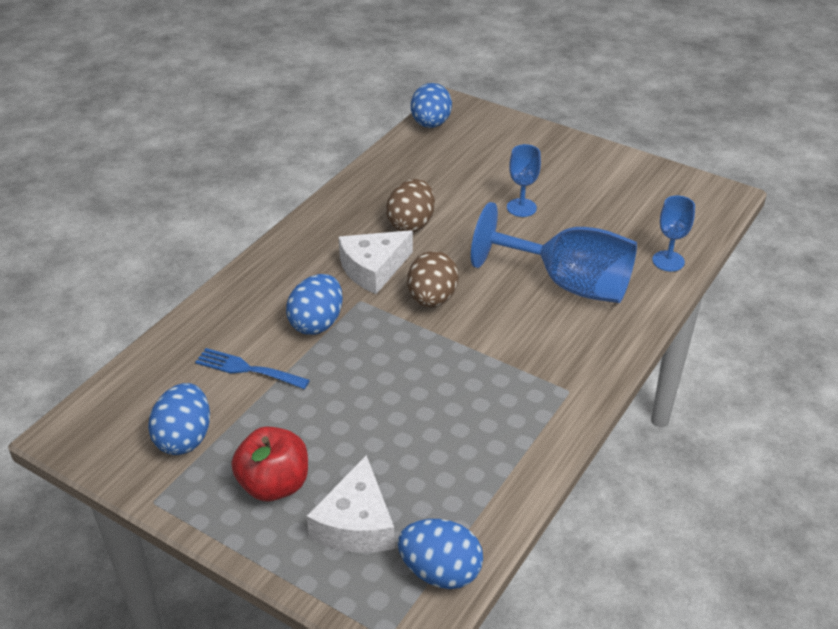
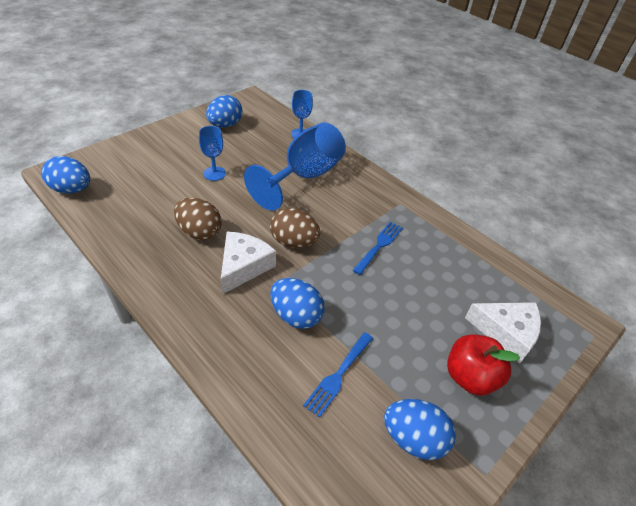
camera: 80 degrees left, 5 degrees up
white cheese [339,230,413,294] -> white cheese turned 135 degrees counterclockwise [221,232,276,294]
blue egg [398,519,483,589] -> blue egg moved to [206,95,242,128]
none -> blue fork [353,222,403,275]

